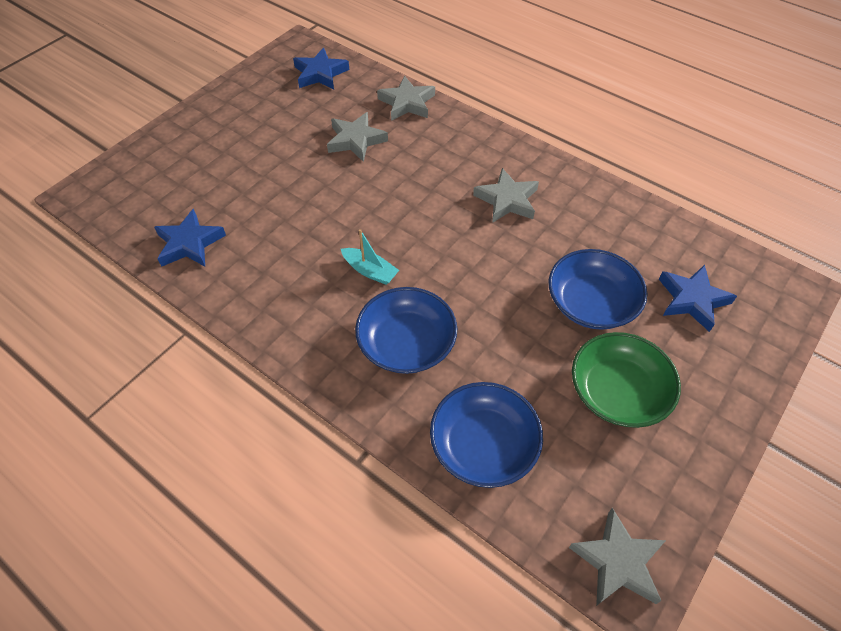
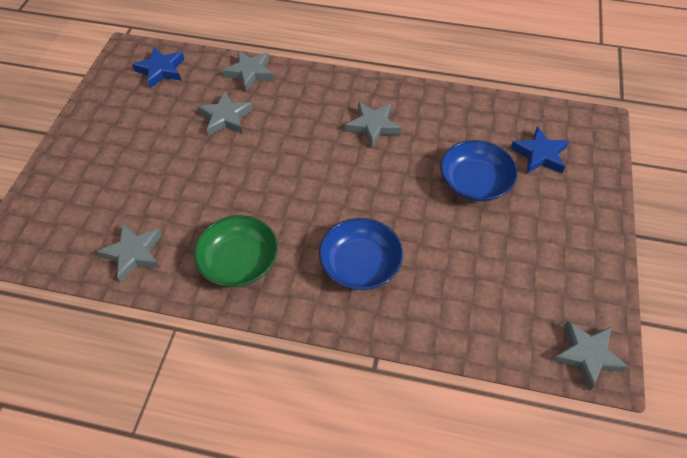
camera: 25 degrees left, 0 degrees up
blue star [154,208,226,266] -> grey star [96,223,162,282]
turquoise boat [341,229,399,285] -> none
blue bowl [430,382,543,488] -> none
green bowl [572,332,681,428] -> green bowl moved to [194,215,278,287]

